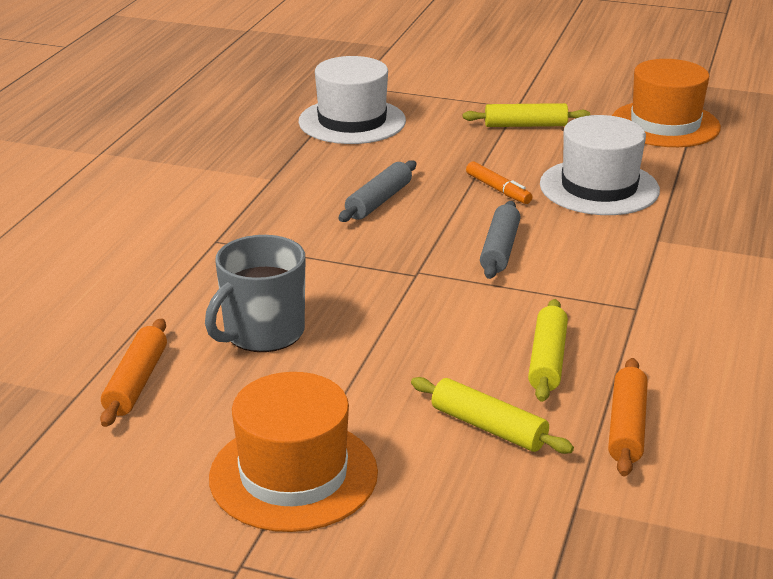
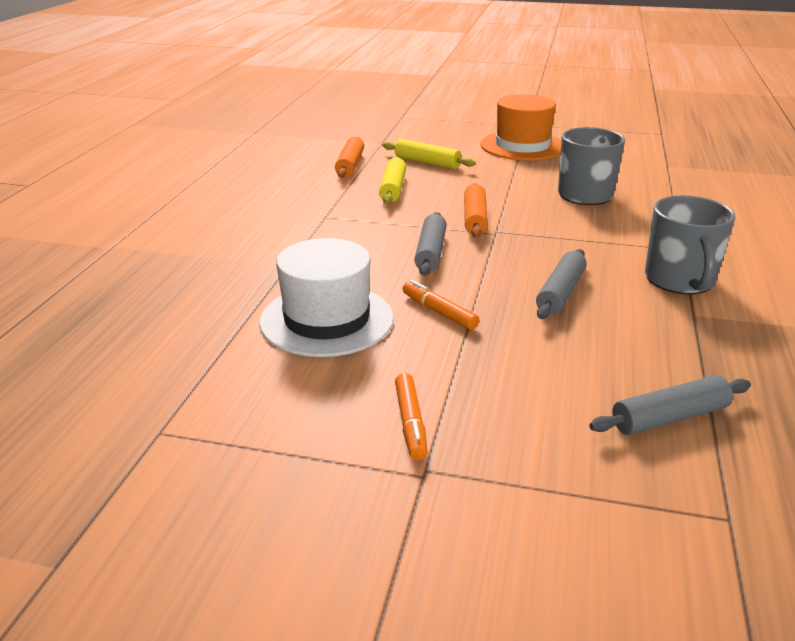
camera: 175 degrees right, 0 degrees up
orange rolling pin [100,318,167,427] -> orange rolling pin moved to [464,183,488,238]
white hat [299,56,406,144] -> grey rolling pin [589,375,751,435]
yellow rolling pin [463,103,590,127] -> orange marker [395,373,427,460]
orange hat [612,59,721,147] -> none
none -> grey mug [645,196,735,294]

